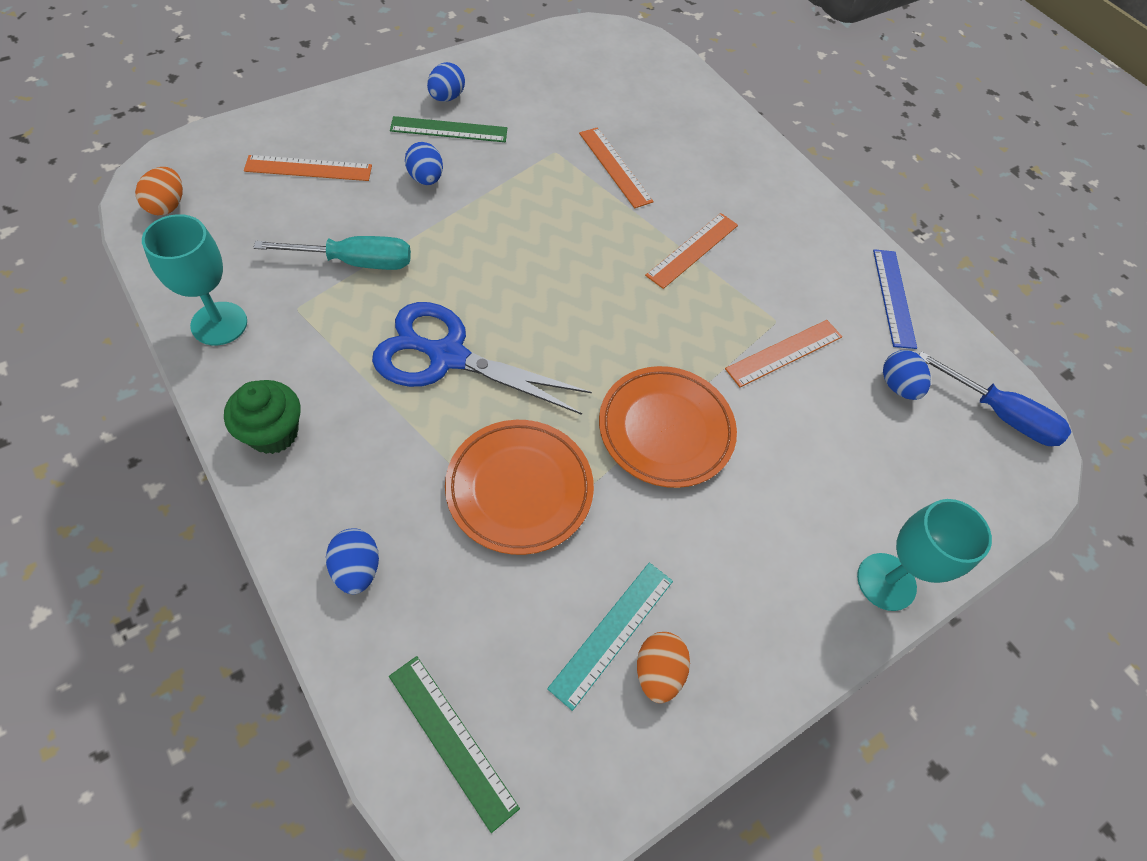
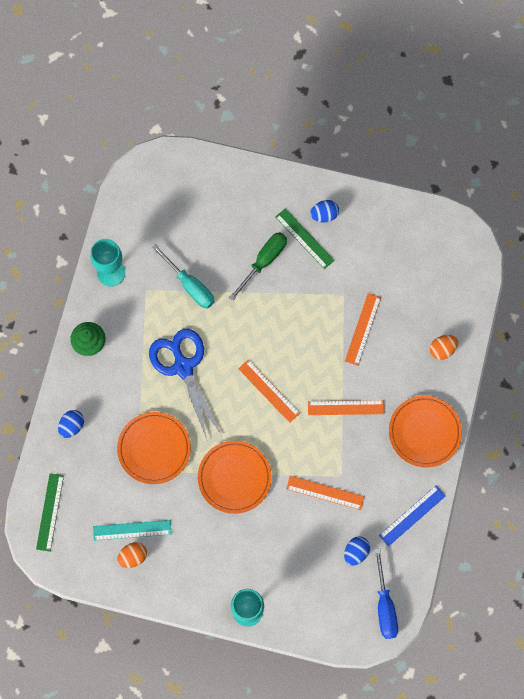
camera: 55 degrees right, 15 degrees up
orange egg [135,167,183,215] -> orange egg moved to [430,335,458,360]
orange ruler [244,155,372,181] -> orange ruler moved to [238,360,300,423]
blue egg [405,142,443,185] -> green screwdriver [229,232,287,301]
none -> orange plate [389,395,462,468]

